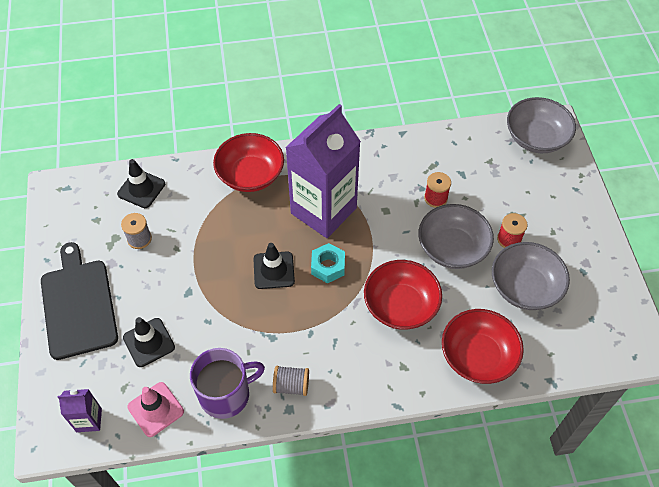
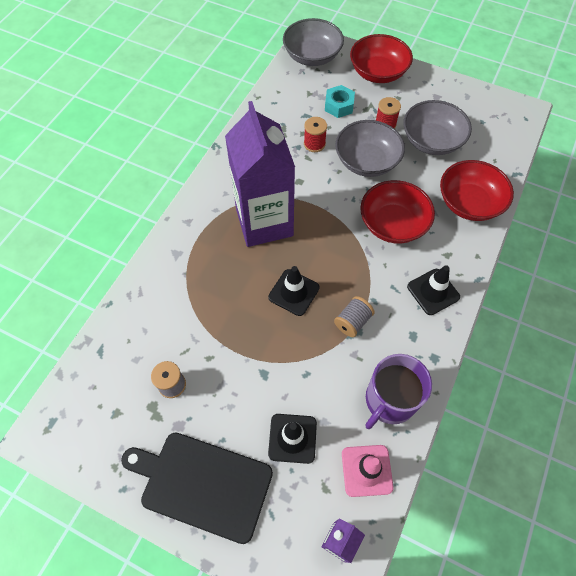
camera: 55 degrees left, 5 degrees up
black traffic cone [117,159,165,208] -> black traffic cone moved to [407,265,460,315]
purple mug [190,348,265,419] -> purple mug turned 150 degrees counterclockwise [365,354,432,429]
red bowl [213,133,284,192] -> red bowl moved to [350,34,413,83]
grey spool [273,366,309,396] -> grey spool moved to [334,296,375,337]
turquoise nut [311,243,345,283] -> turquoise nut moved to [325,85,355,118]

